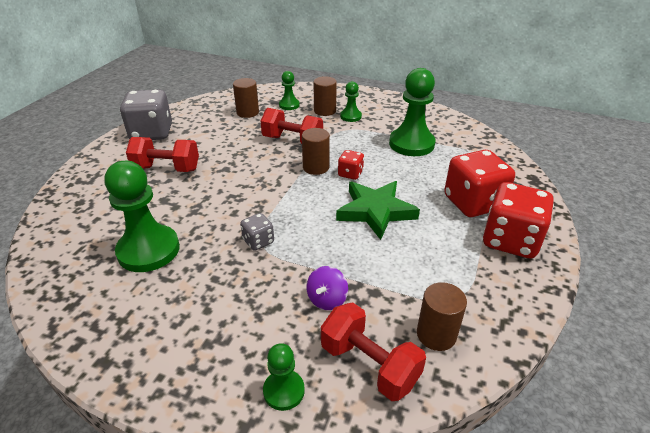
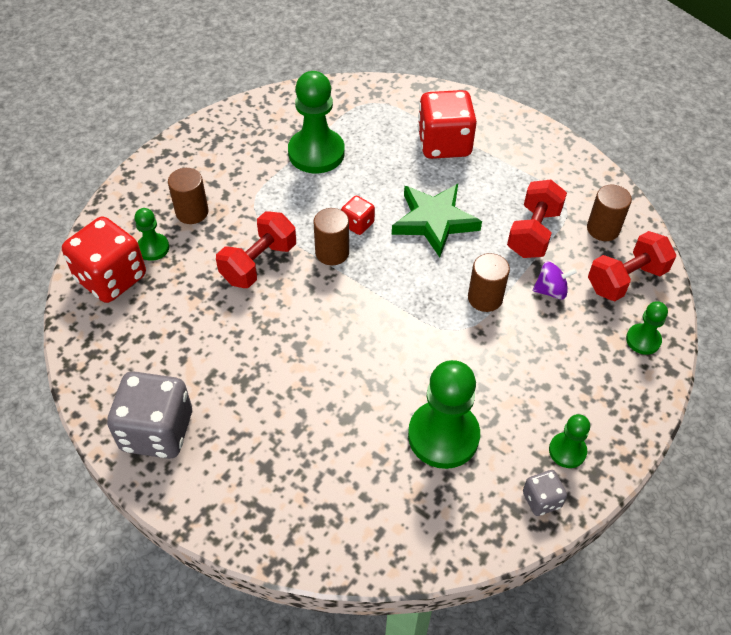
camera: 75 degrees left, 15 degrees up
red dumbbell [126,137,199,172] -> red dumbbell moved to [507,180,567,258]
brown cylinder [233,78,259,118] -> brown cylinder moved to [468,253,510,312]
grey dice [240,213,274,251] -> grey dice moved to [523,470,567,516]
purple spinning top [306,266,348,310] -> purple spinning top turned 45 degrees counterclockwise [533,262,577,300]
green pawn [340,81,362,122] -> green pawn moved to [549,414,590,468]
red dice [483,182,554,258] -> red dice moved to [62,217,146,303]

